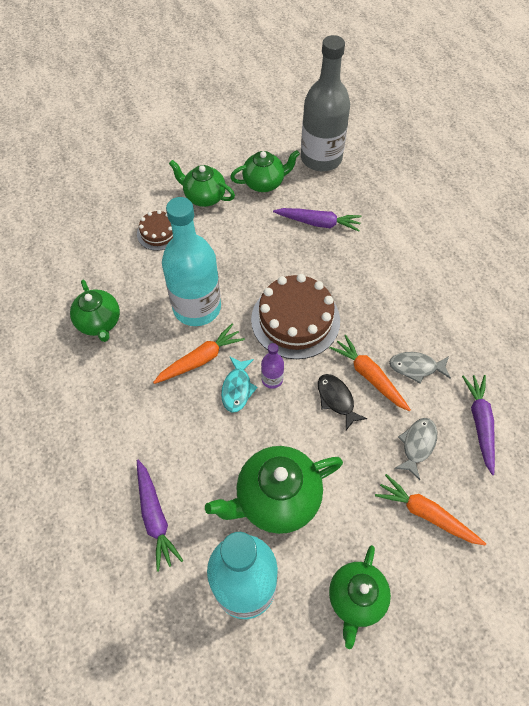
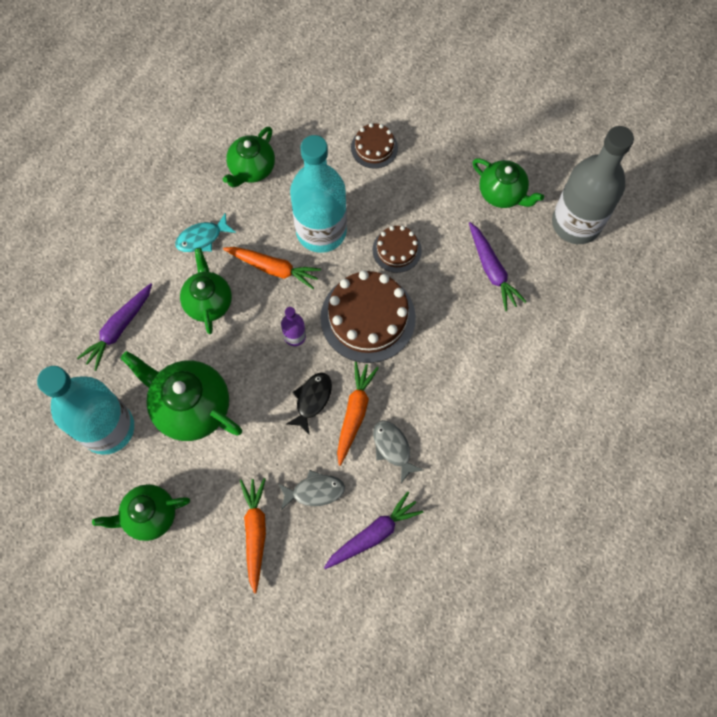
camera: 55 degrees right, 10 degrees up
green teapot [169,160,235,207] -> green teapot moved to [180,248,232,334]
turquoise fish [221,356,258,413] -> turquoise fish moved to [175,213,236,252]
none -> brown cake [372,226,422,273]

